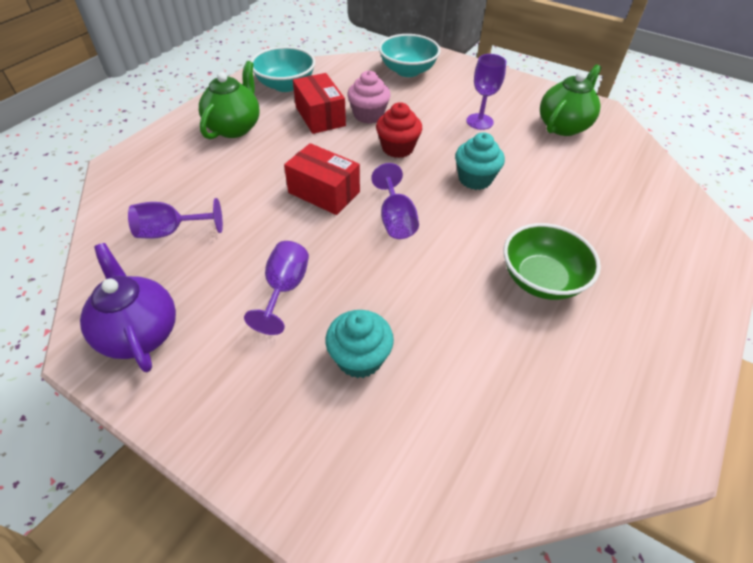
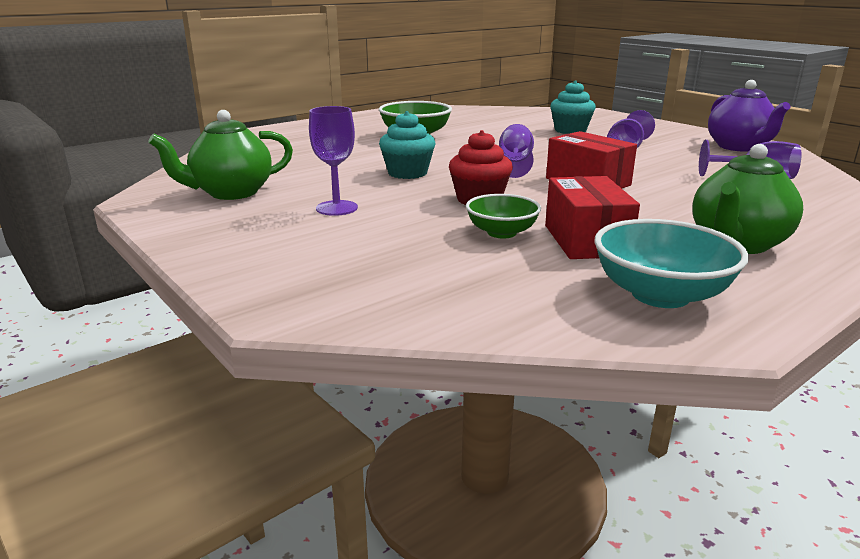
camera: 160 degrees left, 25 degrees down
pink cupcake [347,71,391,124] -> green bowl [466,194,541,238]
turquoise bowl [379,34,440,77] -> none

